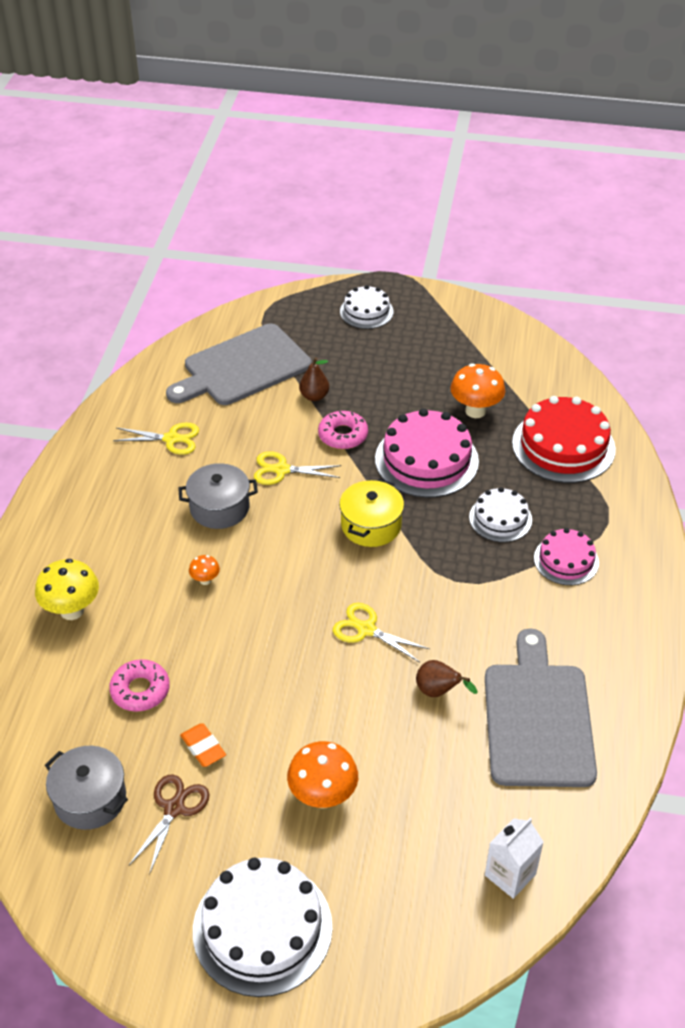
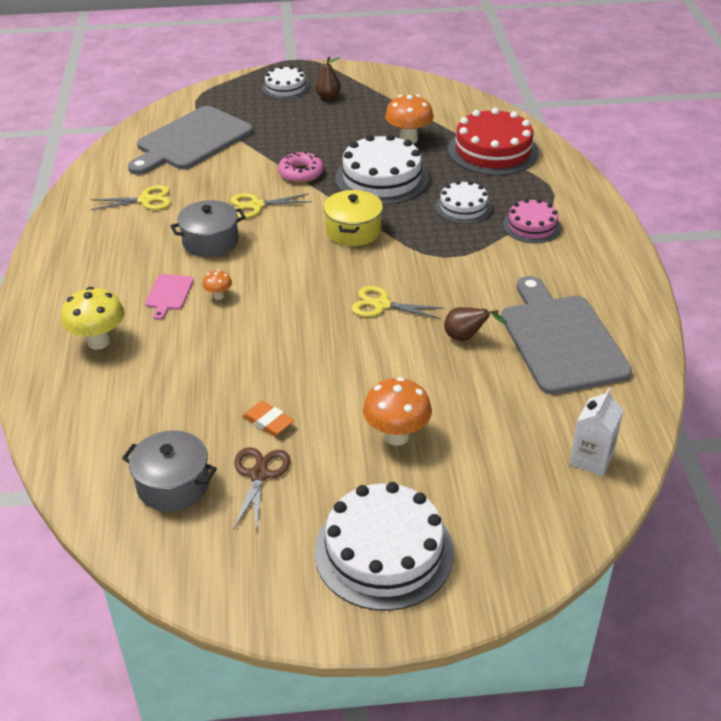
camera: 15 degrees left, 5 degrees down
pink donut [109,659,170,712] -> none
brown pear [299,357,329,401] -> brown pear moved to [315,57,341,100]
pink cake [375,408,479,498] -> white cake [335,134,429,205]
none -> pink cutting board [145,274,194,320]

